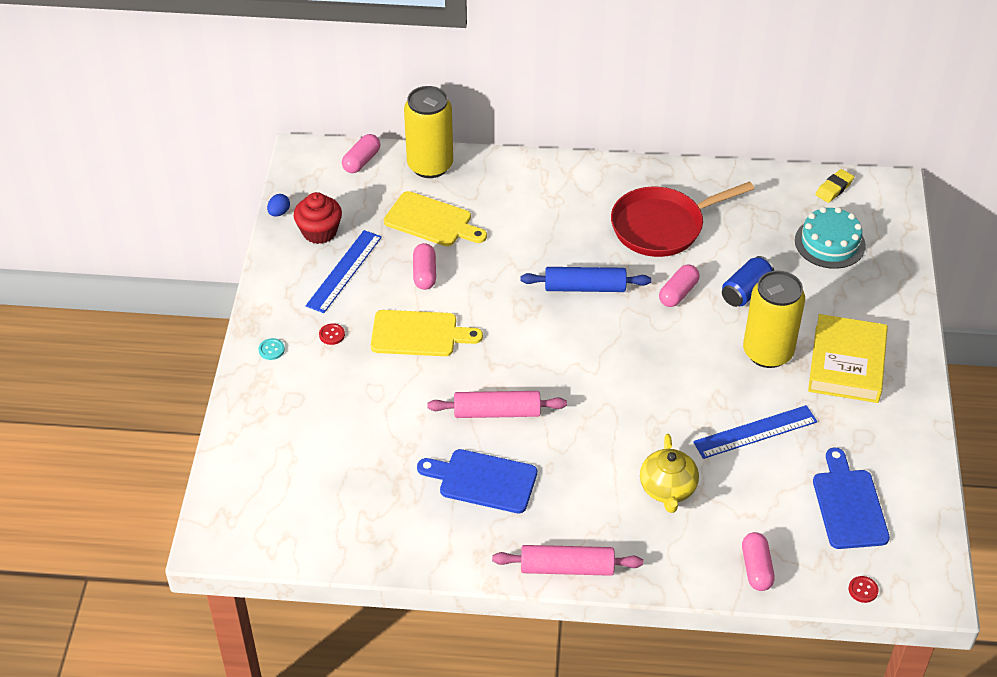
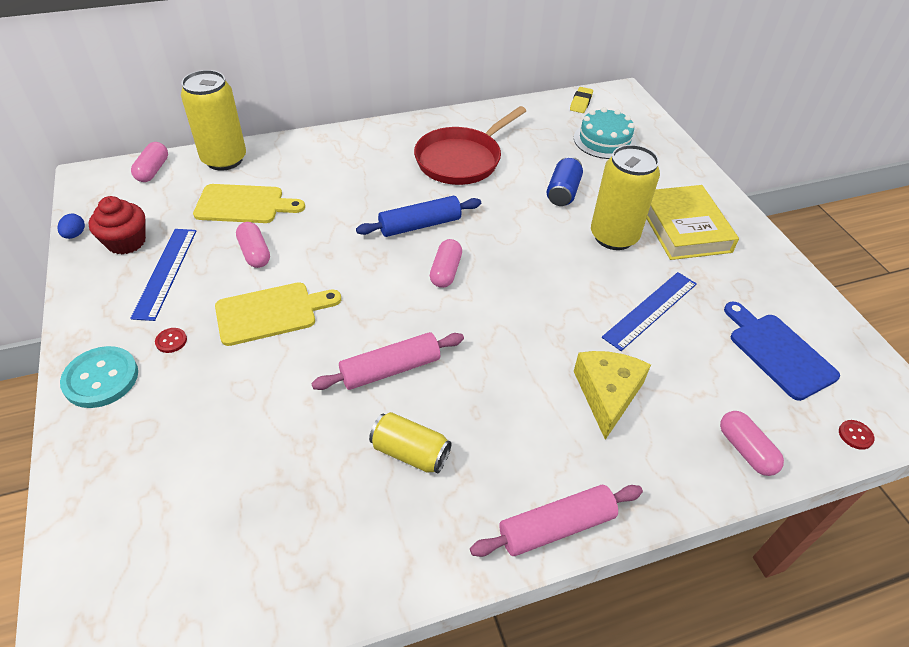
camera: 25 degrees left, 0 degrees up
turquoise button [259,338,285,360] -> turquoise button [60,346,138,408], size x2.24
blue cutting board [417,449,537,513] -> yellow can [369,412,452,474]
yellow teapot [640,434,699,513] -> yellow cheese [574,351,651,440]
pink capsule [659,264,700,307] -> pink capsule moved to [430,239,462,288]

